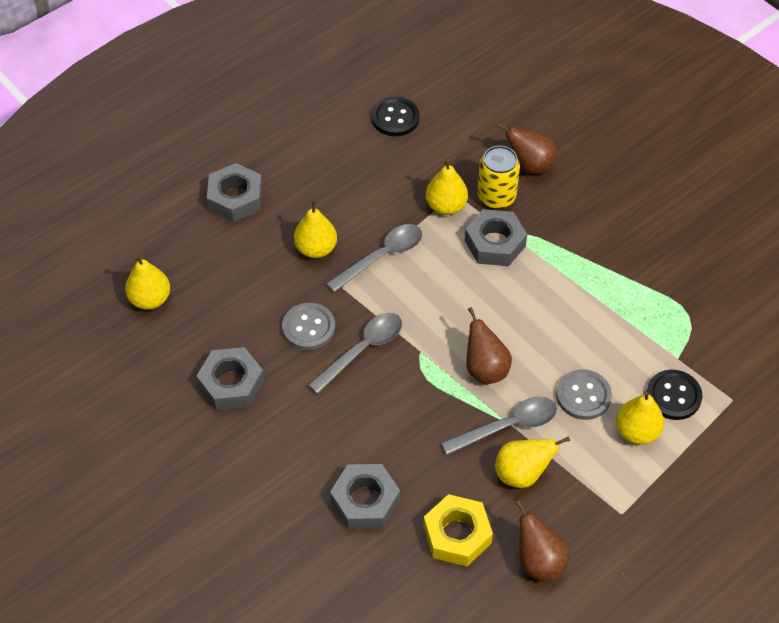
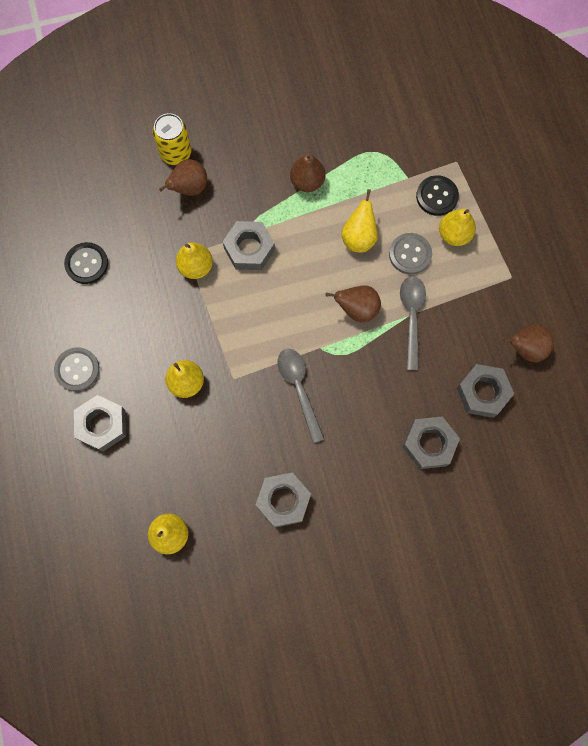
camera: 65 degrees left, 20 degrees up
grey button [282,303,335,350] -> grey button moved to [54,347,100,391]
grey spoon [326,224,422,293] -> none
yellow nut [423,494,493,566] -> grey nut [456,364,514,418]
yellow can [477,146,520,209] -> yellow can moved to [153,113,192,165]
yellow pear [495,436,570,488] -> yellow pear moved to [341,189,378,253]
none -> brown pear [290,153,325,192]

